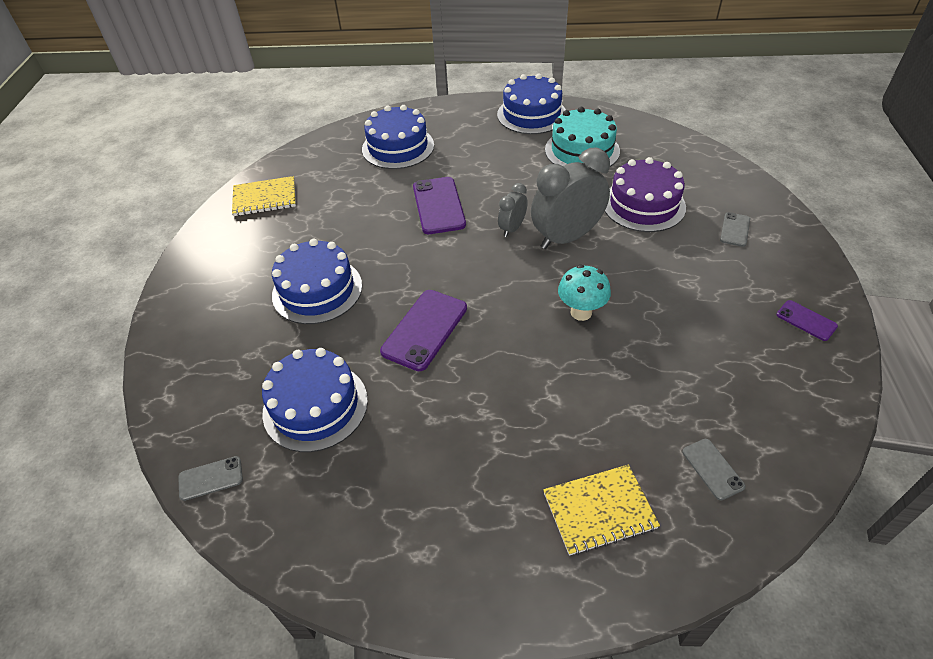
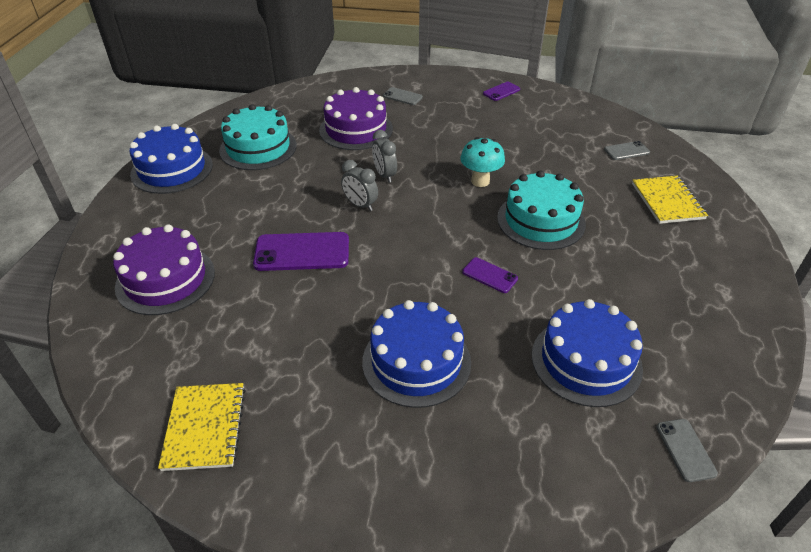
camera: 85 degrees left, 5 degrees down
blue cake [362,105,434,169] -> purple cake [113,224,215,315]
purple phone [380,290,467,371] -> purple phone [462,257,518,293], size x0.54
grey clock [531,147,610,249] -> grey clock [372,130,397,183], size x0.51
none -> turquoise cake [497,170,586,250]

